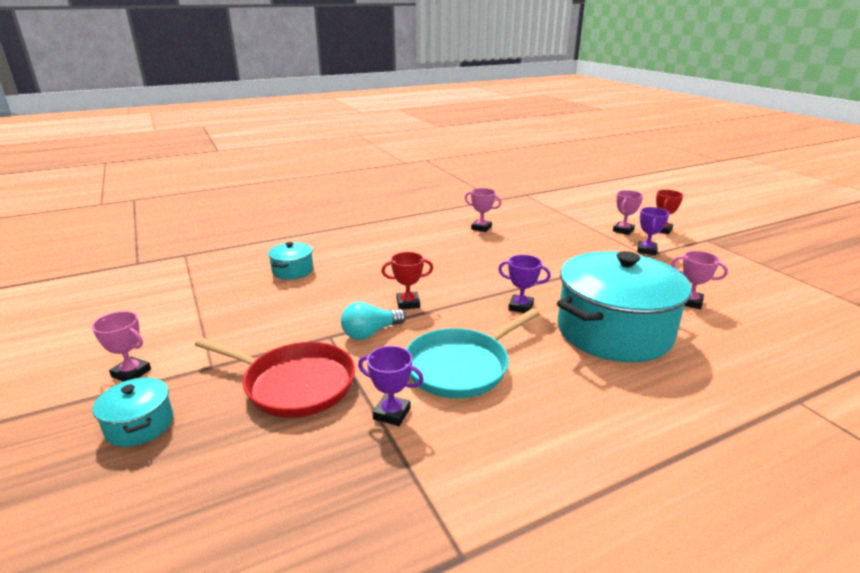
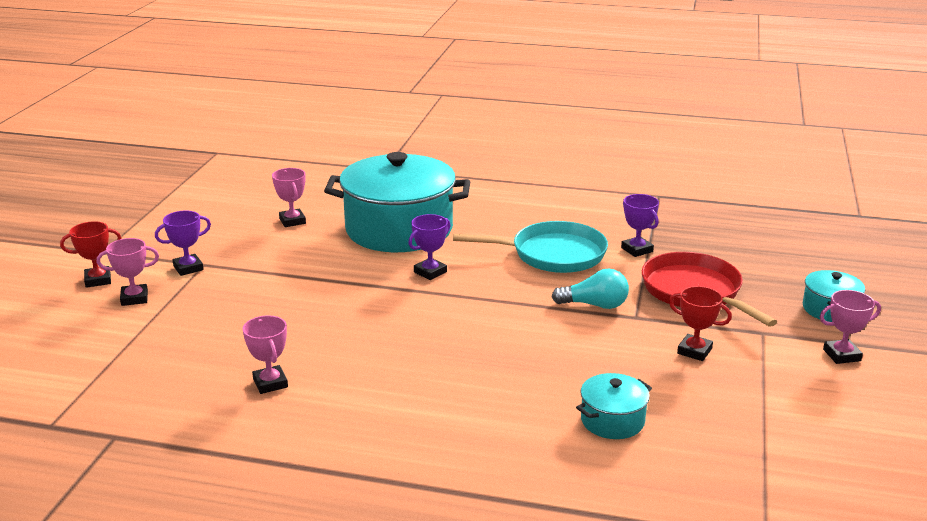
camera: 140 degrees left, 0 degrees up
pink trophy [92,311,151,382] -> pink trophy turned 75 degrees counterclockwise [820,290,881,364]
red trophy [382,252,433,309] -> red trophy moved to [669,286,732,361]
purple trophy [498,255,551,313] -> purple trophy turned 75 degrees clockwise [408,214,451,280]

